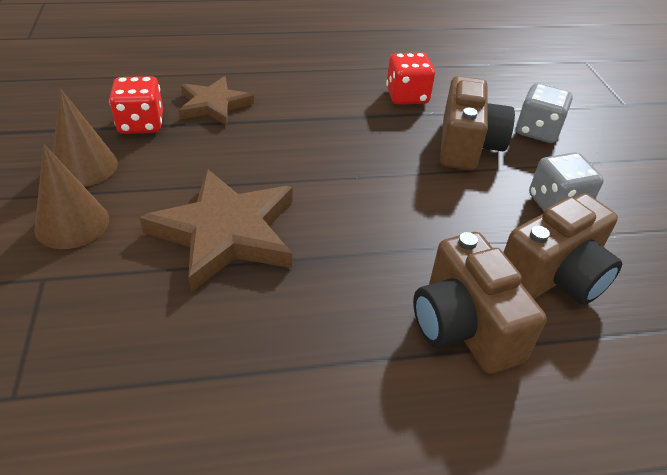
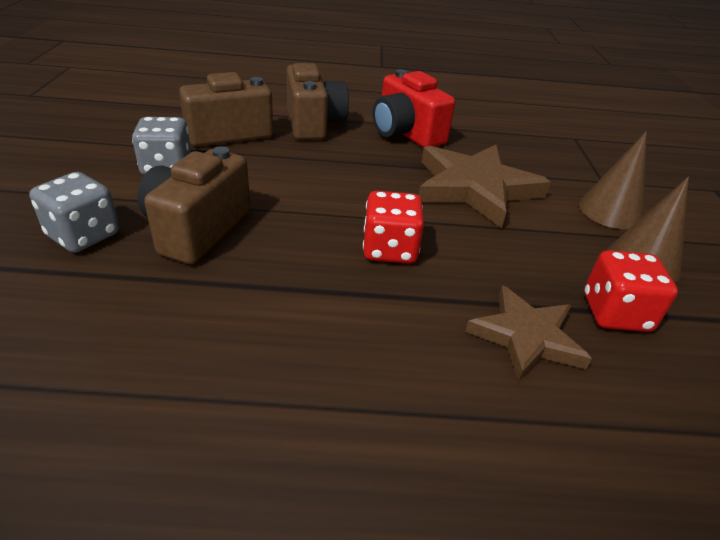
camera: 170 degrees left, 5 degrees down
red dice [386,53,435,105] -> red dice moved to [363,191,424,263]
none -> red camera [373,69,455,148]

